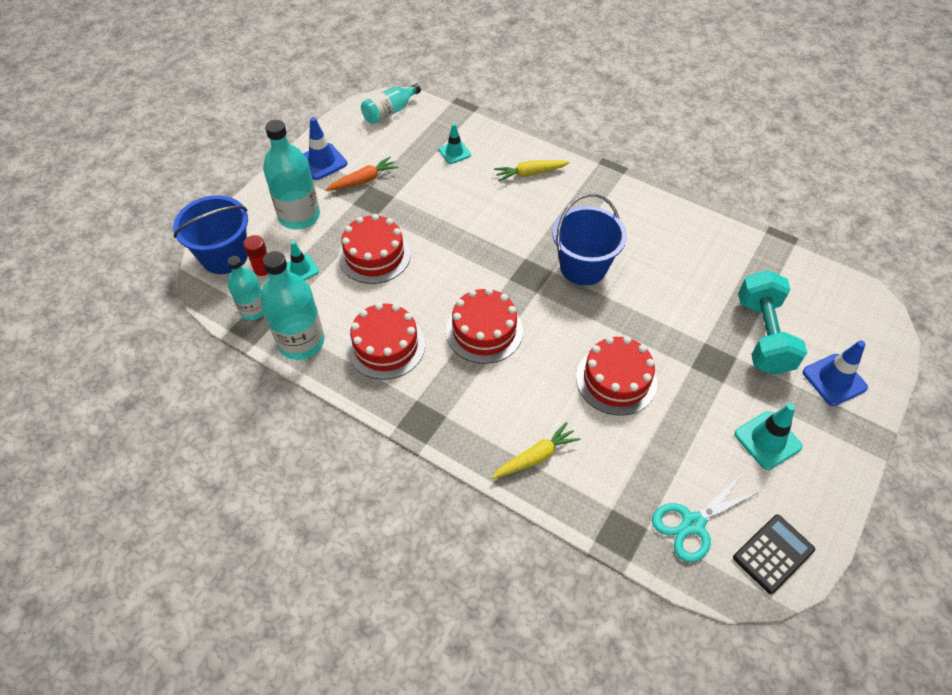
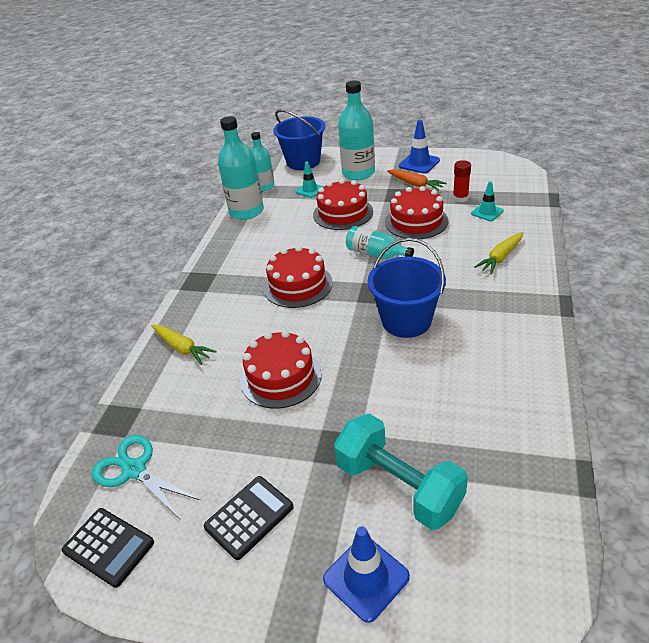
camera: 75 degrees right, 15 degrees down
red glue stick [243,235,269,280] -> red glue stick moved to [453,160,471,203]
red cake [347,303,425,380] -> red cake moved to [385,186,449,239]
turquoise bottle [361,83,421,124] -> turquoise bottle moved to [346,226,414,259]
yellow carrot [494,160,570,182] -> yellow carrot turned 105 degrees counterclockwise [474,232,523,274]
turquoise traffic cone [734,403,803,470] -> black calculator [204,476,294,560]
turquoise dumbbell [738,270,807,375] -> turquoise dumbbell turned 60 degrees clockwise [334,413,468,530]

